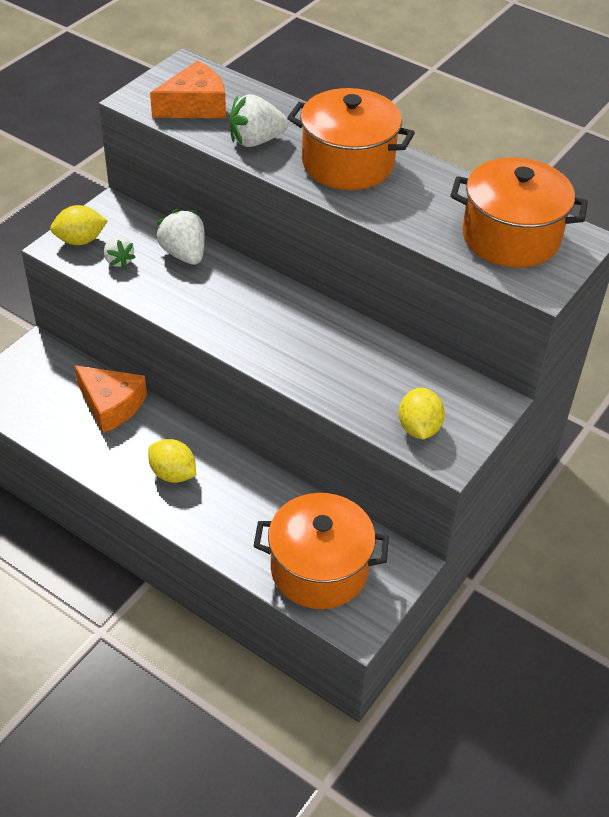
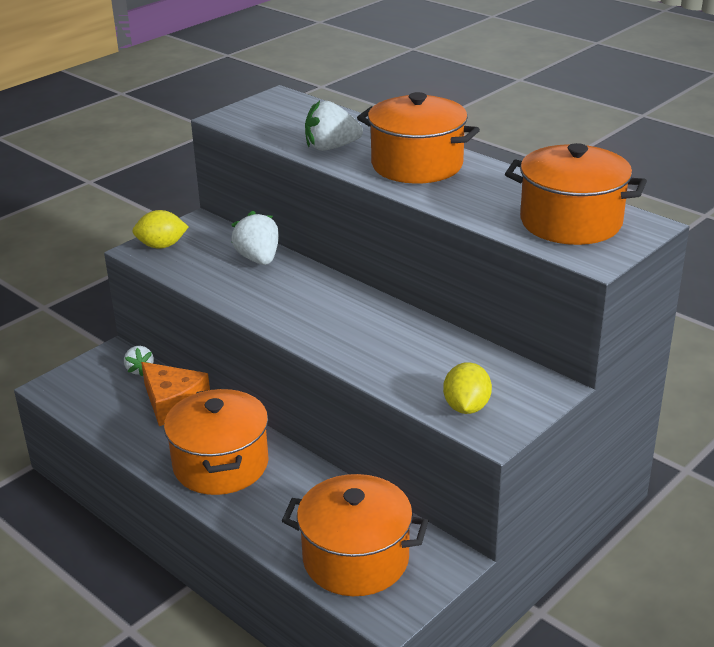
camera: 10 degrees right, 15 degrees down
white strawberry [104,237,136,268] -> white strawberry moved to [124,346,154,376]
yellow lemon [148,439,196,483] -> orange pot [164,388,269,495]
orange cheese [150,60,226,118] -> none

